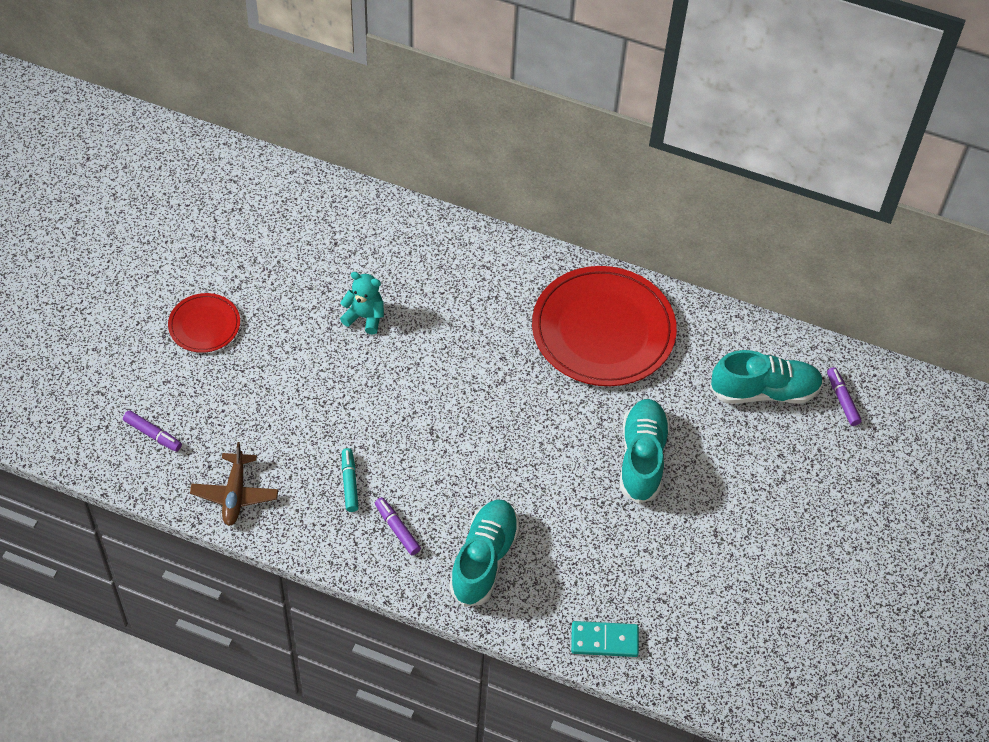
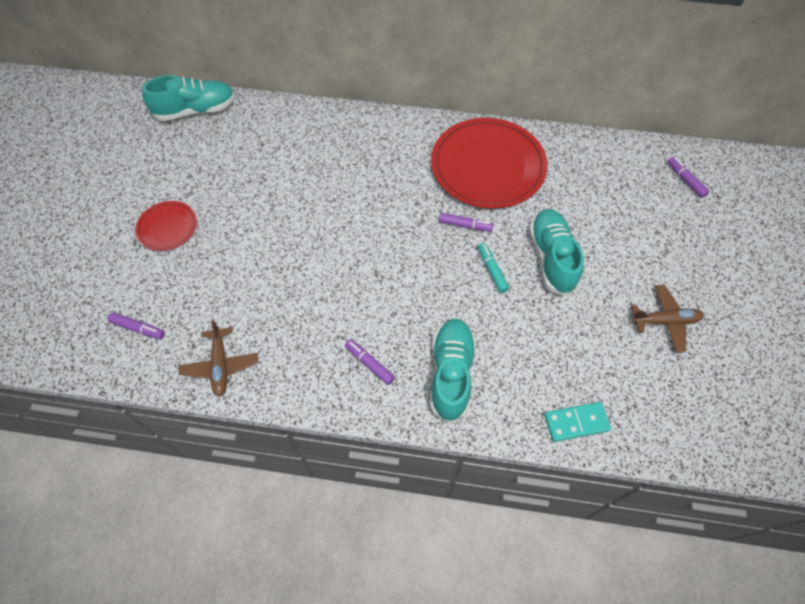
camera: 10 degrees left, 5 degrees up
turquoise teddy bear [340,272,384,335] -> none
turquoise marker [342,448,359,512] -> turquoise marker moved to [478,243,509,293]
turquoise shoe [710,350,823,404] -> turquoise shoe moved to [142,75,235,121]
none -> purple marker [439,213,494,232]
none -> brown plane [631,285,704,353]

